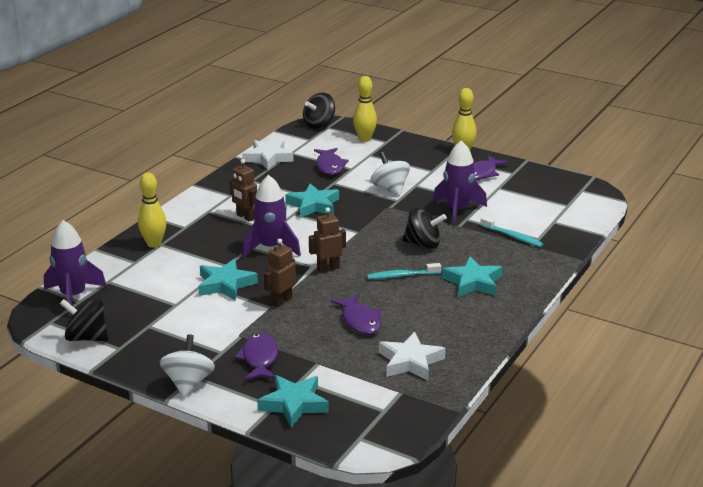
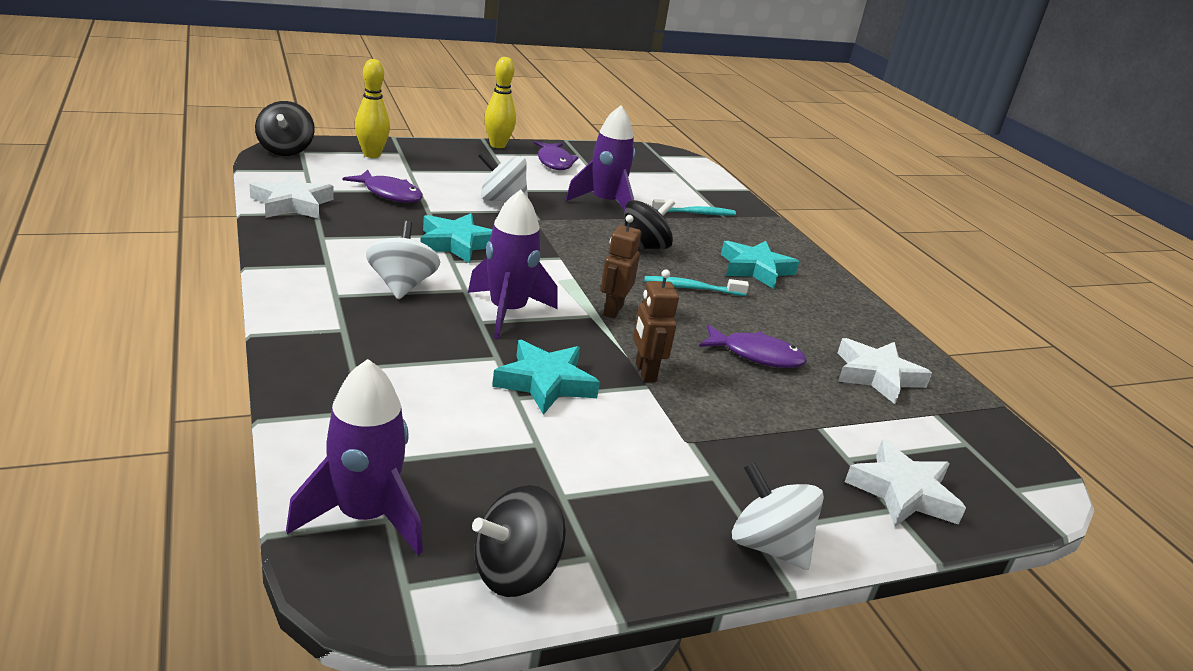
camera: 55 degrees left, 0 degrees up
yellow bowling pin [138,172,166,247] -> none
brown robot [230,159,257,222] -> white spinning top [366,221,440,299]
purple fish [235,333,278,380] -> none
turquoise star [257,375,329,428] -> white star [845,439,966,527]
turquoise toothbrush [367,263,441,279] -> turquoise toothbrush turned 60 degrees clockwise [644,276,749,296]

